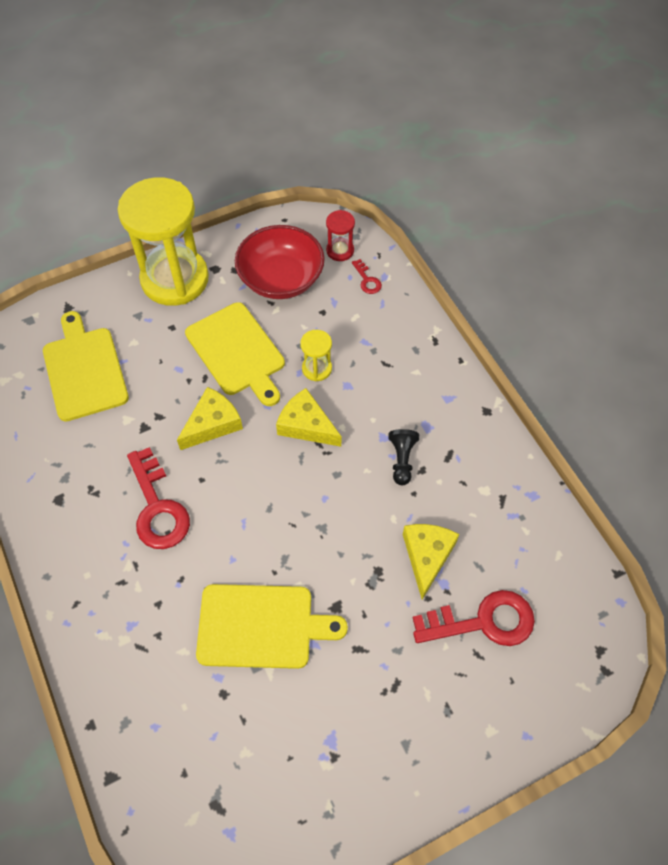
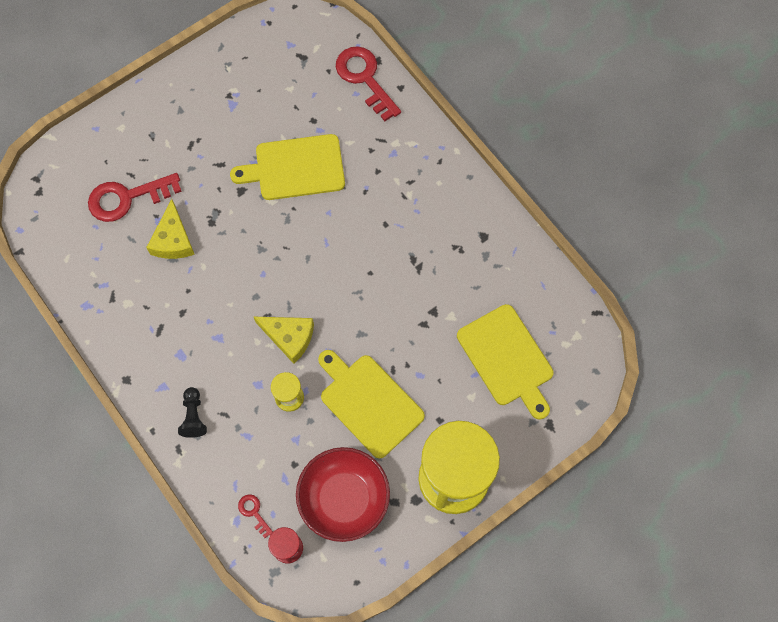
camera: 170 degrees right, 10 degrees up
red key [127,447,190,549] -> red key moved to [336,46,401,121]
yellow cheese [177,387,243,450] -> none
black pawn [388,429,419,485] -> black pawn moved to [178,387,207,438]

